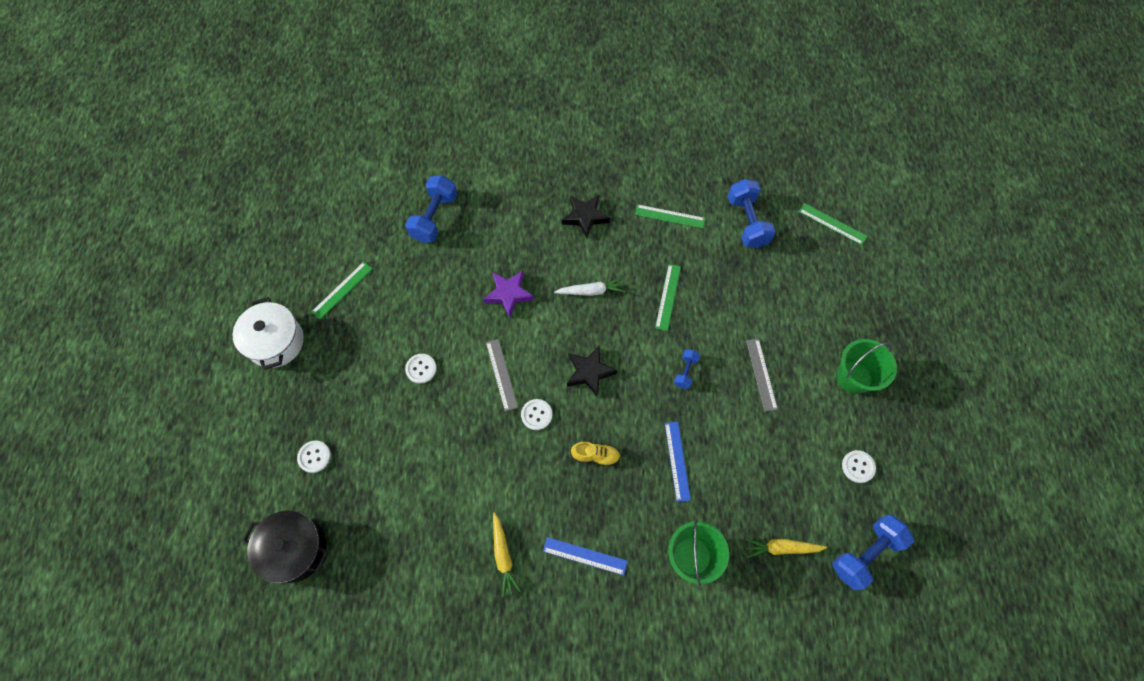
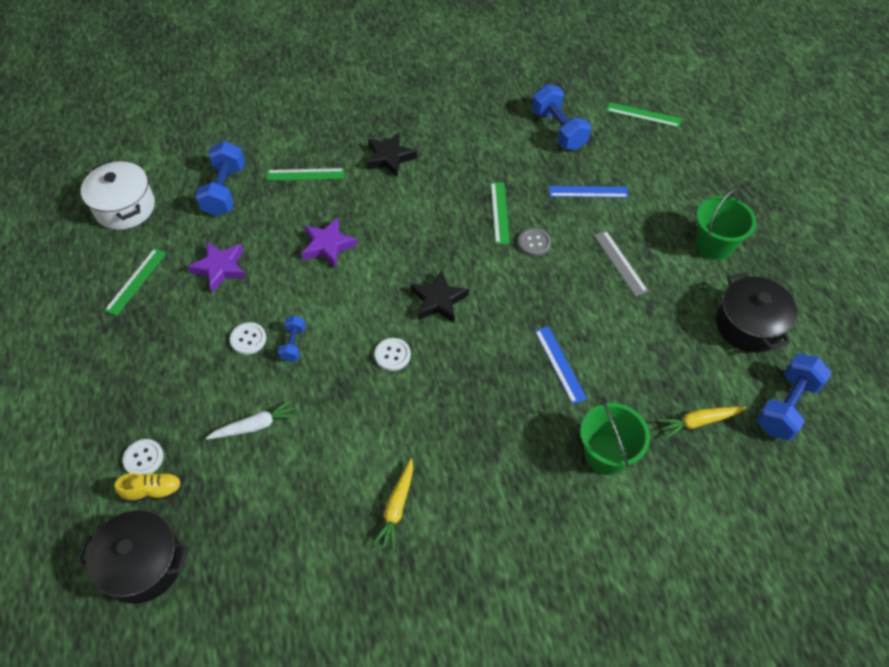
camera: 15 degrees left, 10 degrees down
white pot [233,297,304,370] -> white pot moved to [81,161,155,230]
grey ruler [486,339,518,411] -> none
yellow carrot [493,512,521,597] -> yellow carrot turned 45 degrees clockwise [372,458,413,551]
blue ruler [543,537,627,575] -> blue ruler moved to [549,186,628,198]
white carrot [554,278,625,296] -> white carrot moved to [206,399,298,440]
yellow shoe [571,442,620,467] -> yellow shoe moved to [115,473,182,503]
green ruler [635,204,705,228] -> green ruler moved to [266,168,344,181]
blue dumbbell [674,349,700,389] -> blue dumbbell moved to [278,316,306,362]
white button [842,450,876,483] -> black pot [716,272,797,353]
none -> purple star [187,241,246,293]
none -> grey button [518,228,551,256]

